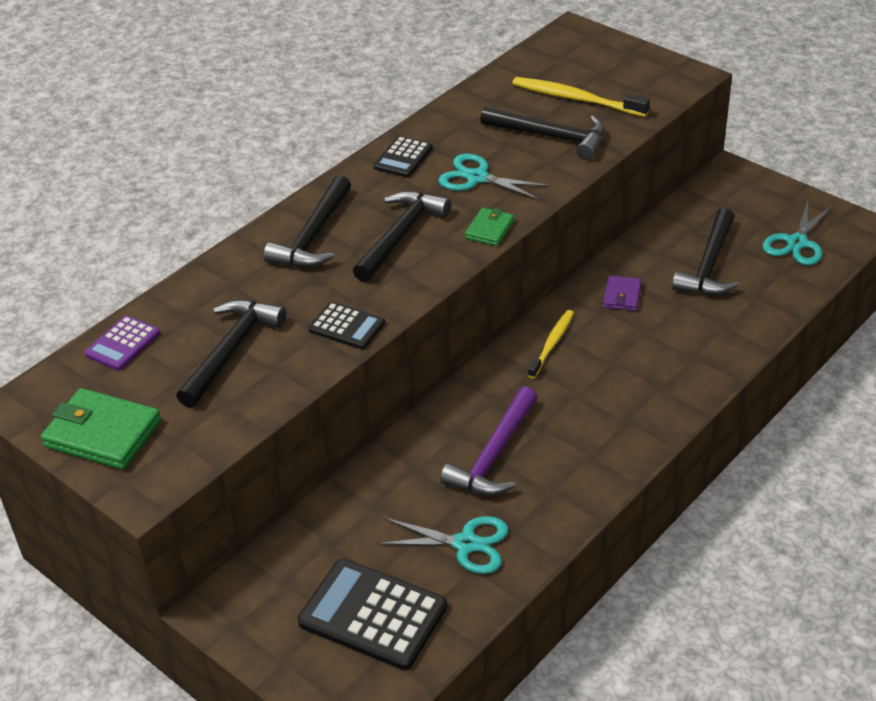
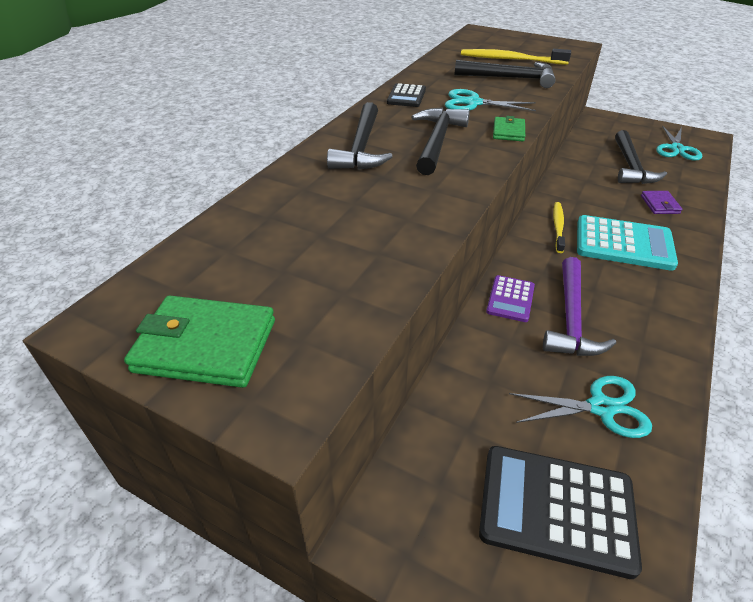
camera: 15 degrees left, 0 degrees up
purple calculator [84,315,160,371] -> purple calculator moved to [486,275,535,322]
black hammer [176,299,286,408] -> none
black calculator [308,302,385,349] -> none
purple wallet [603,275,642,311] -> purple wallet moved to [641,191,682,214]
none -> turquoise calculator [577,215,678,271]

